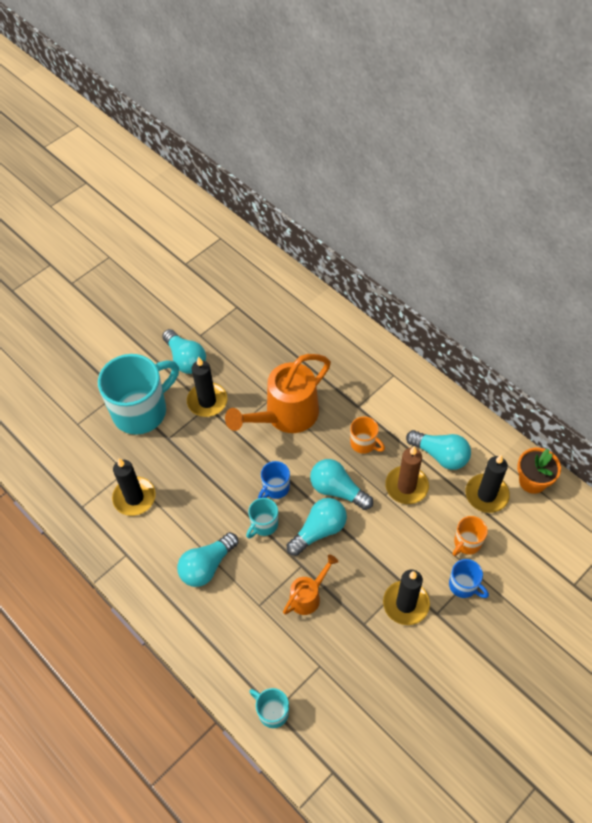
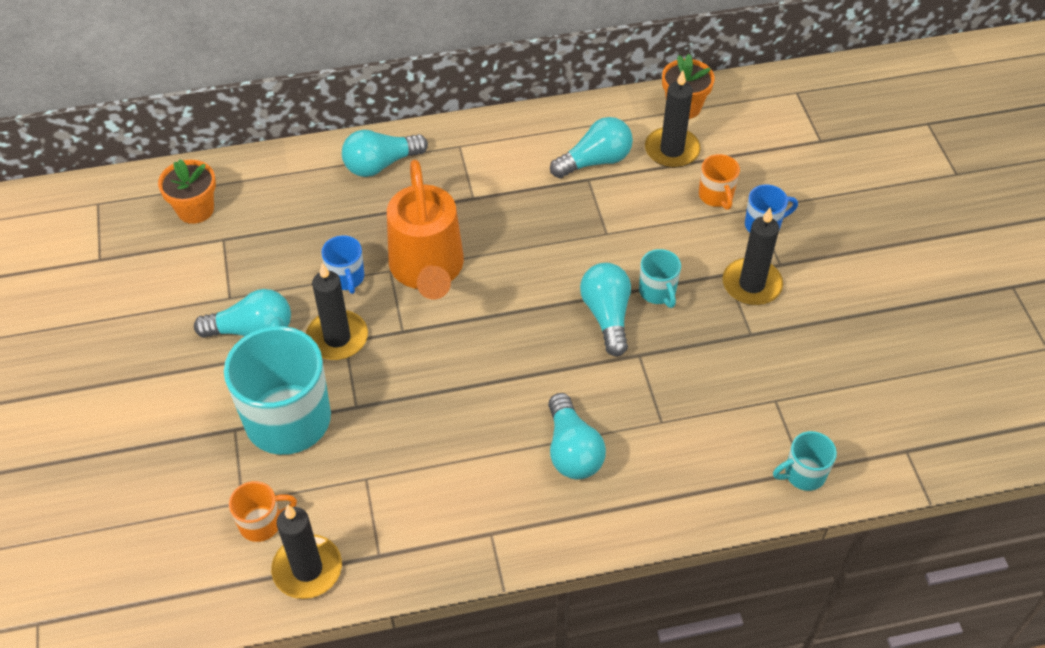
camera: 60 degrees left, 5 degrees down
black candle [112,458,156,516] -> black candle moved to [271,504,342,599]
turquoise mug [246,498,278,539] -> turquoise mug moved to [639,249,681,308]
blue mug [258,461,290,499] -> blue mug moved to [321,235,364,294]
orange watering can [283,554,338,615] -> none
turquoise light bulb [310,459,373,510] -> turquoise light bulb moved to [342,130,428,177]
orange mug [350,416,385,454] -> orange mug moved to [229,481,297,542]
brown candle [385,446,429,504] -> none
none -> orange flower pot [158,159,216,224]

